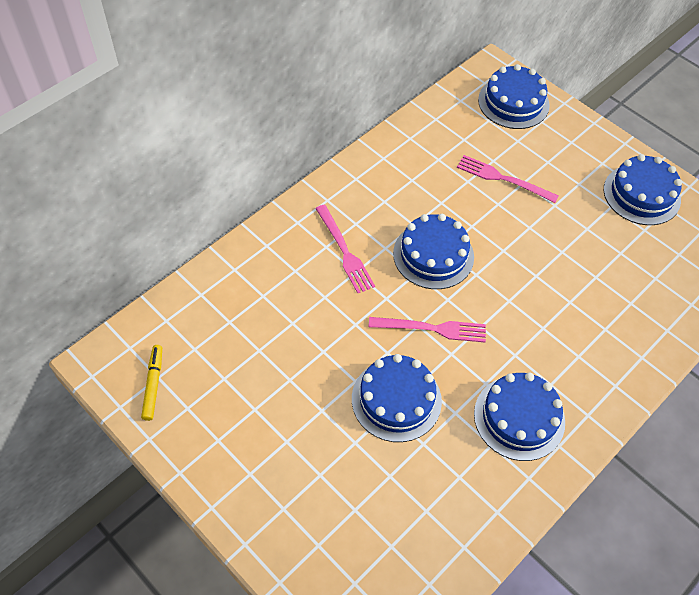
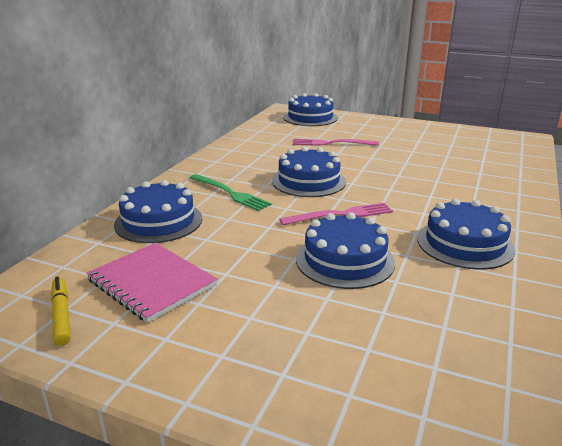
camera: 20 degrees left, 30 degrees down
pink fork [315,205,375,293] -> green fork [190,174,272,211]
blue cake [604,154,682,225] -> blue cake moved to [114,180,202,243]
none -> pink notebook [86,243,217,323]

